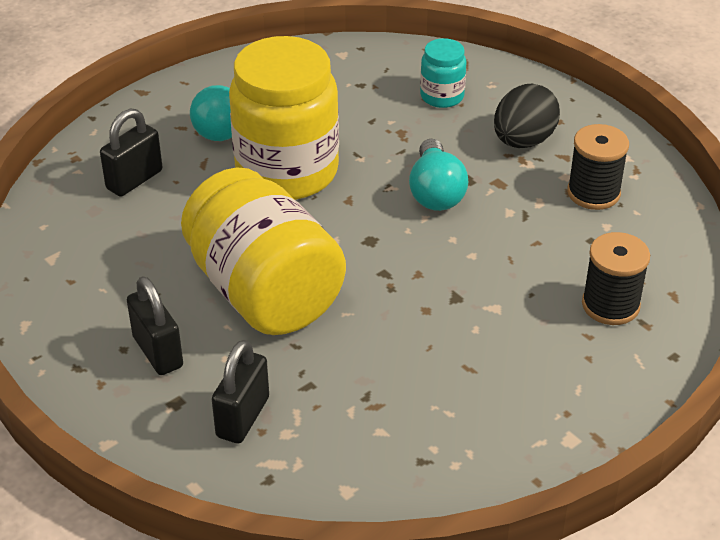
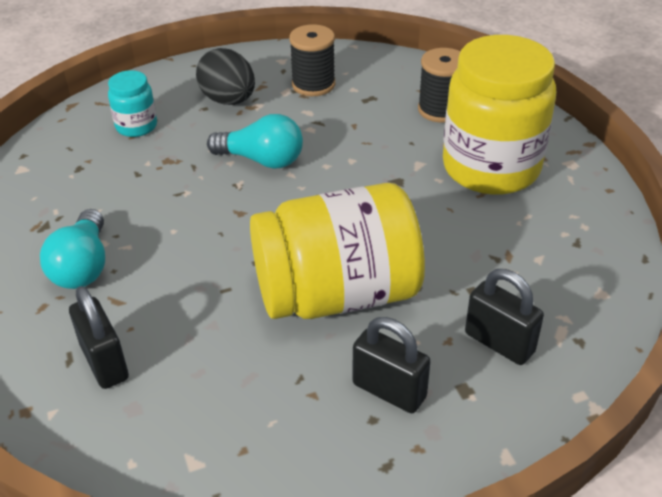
camera: 70 degrees left, 0 degrees up
black padlock [127,276,183,375] -> black padlock turned 45 degrees clockwise [353,317,431,413]
yellow jar [229,36,339,200] -> yellow jar moved to [443,35,556,195]

